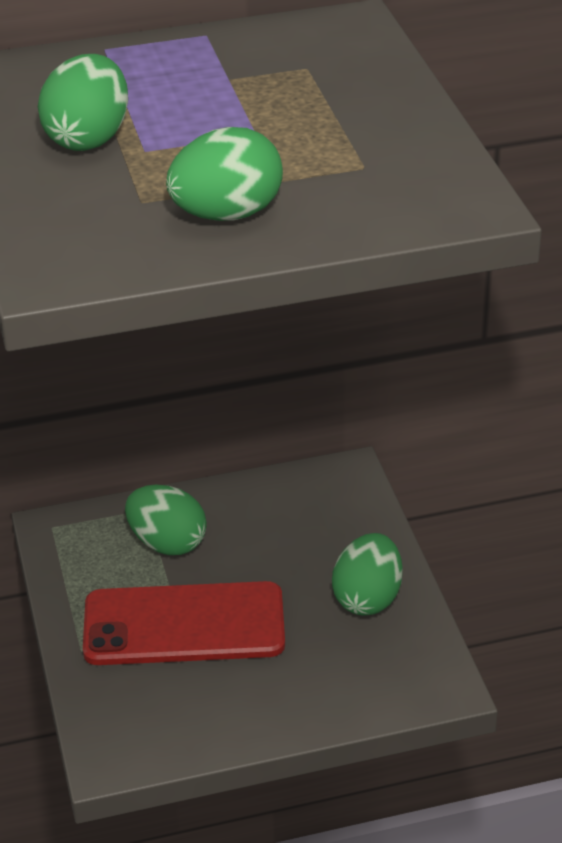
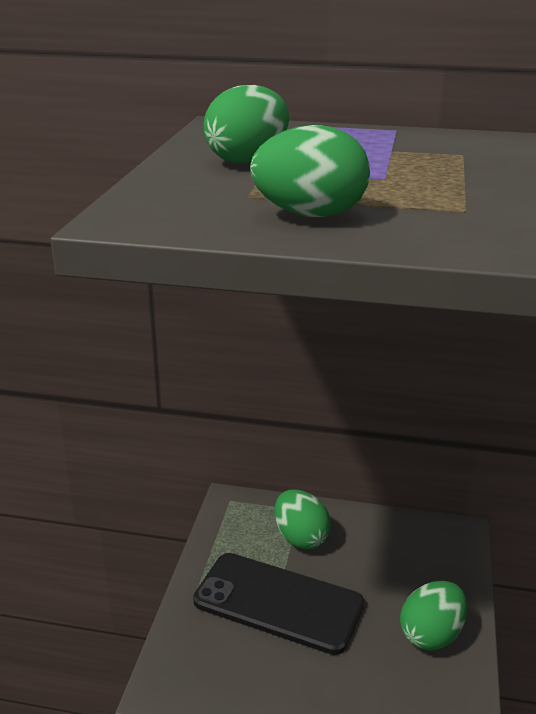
camera: 25 degrees right, 10 degrees down
red phone [83,581,285,665] -> black phone [193,553,364,655]

